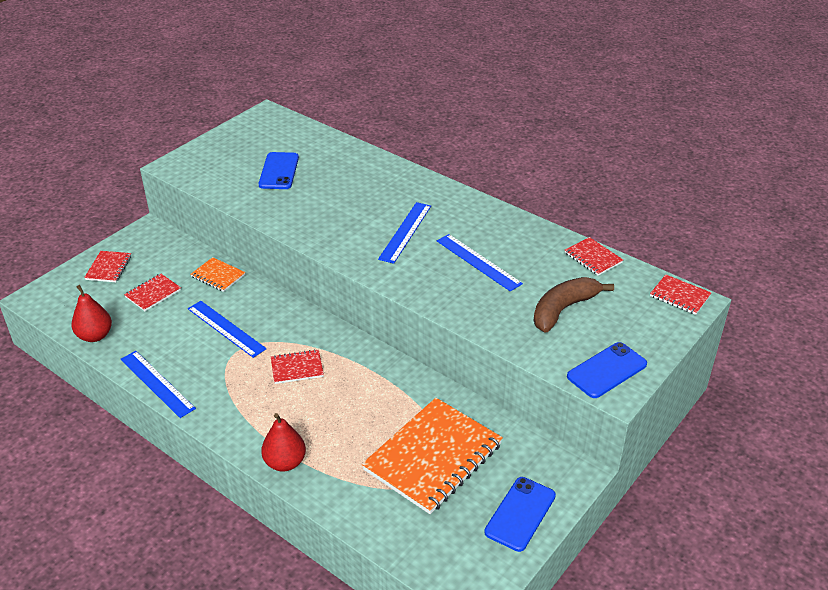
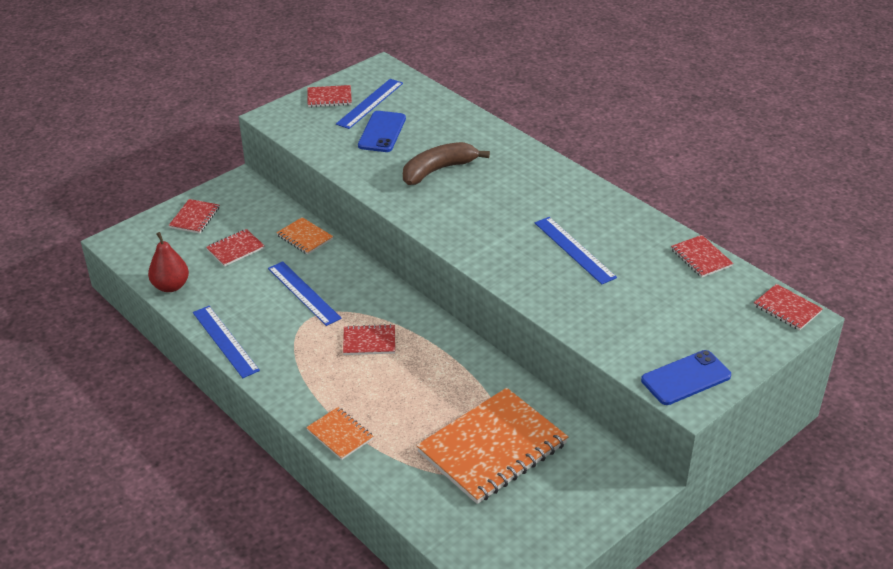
camera: 10 degrees right, 0 degrees up
red pear [261,413,306,471] -> orange notebook [306,407,374,460]
blue ruler [378,202,431,264] -> blue ruler moved to [336,79,403,129]
blue phone [484,477,556,552] -> none
brown banana [534,277,614,332] -> brown banana moved to [403,142,490,185]
none -> red notebook [307,85,352,107]

